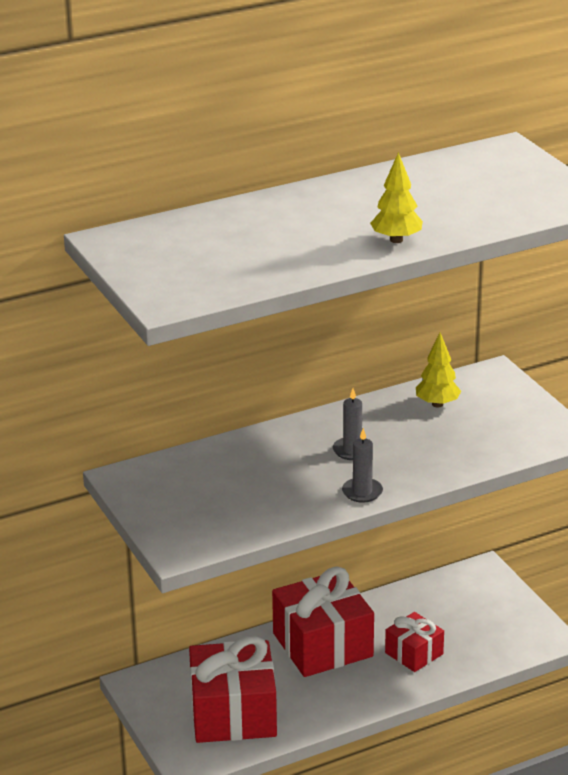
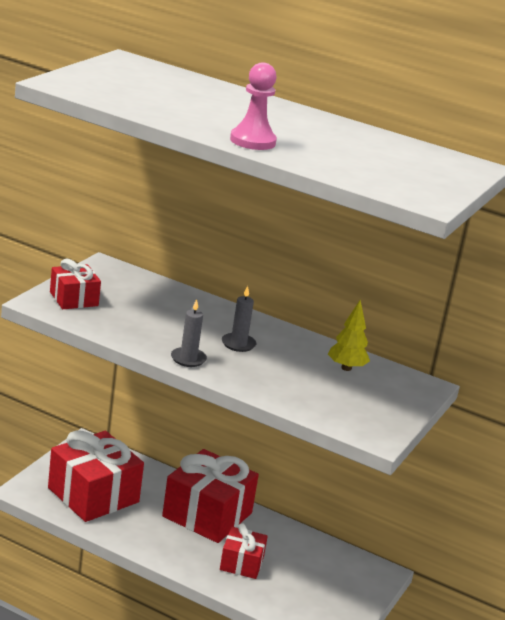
camera: 50 degrees right, 5 degrees down
yellow tree [370,152,423,243] -> pink pawn [230,62,277,150]
none -> red gift [50,259,101,309]

